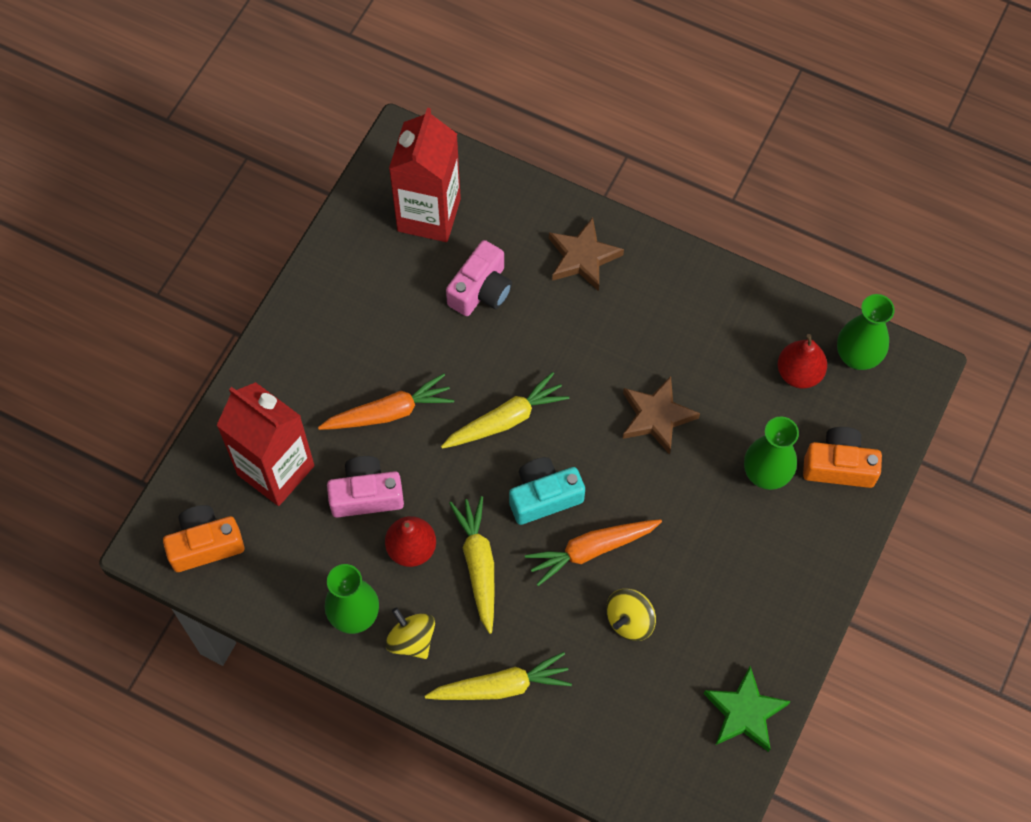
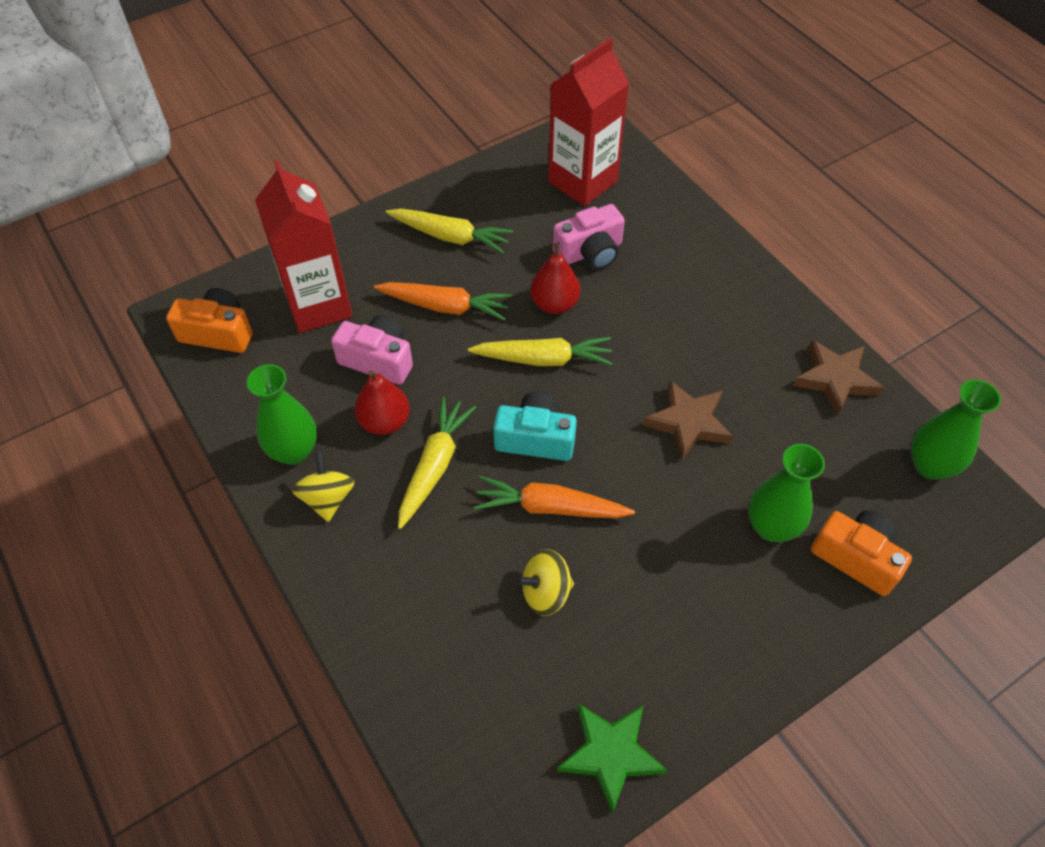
camera: 30 degrees right, 10 degrees down
yellow carrot [425,652,572,700] -> yellow carrot moved to [386,209,513,254]
brown star [549,217,624,291] -> brown star moved to [793,340,884,416]
red pear [778,334,827,389] -> red pear moved to [530,242,580,314]

